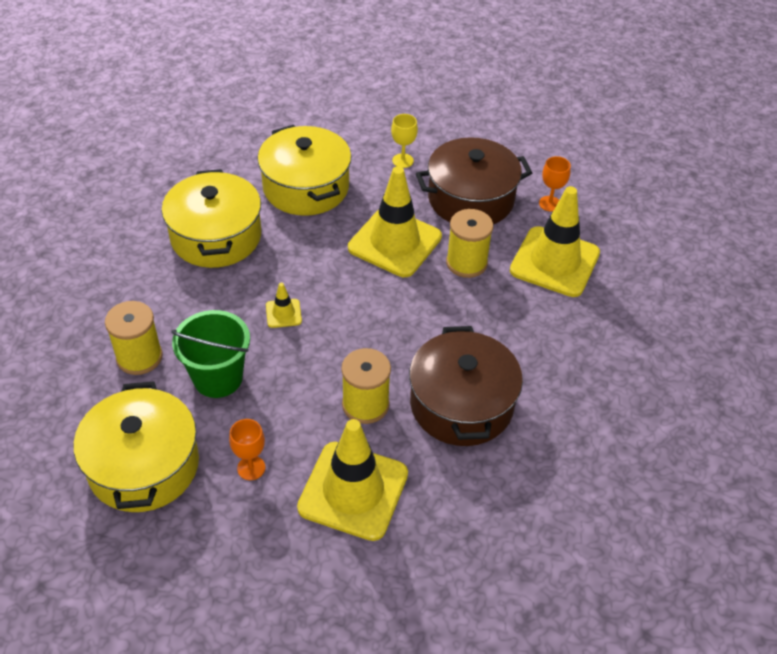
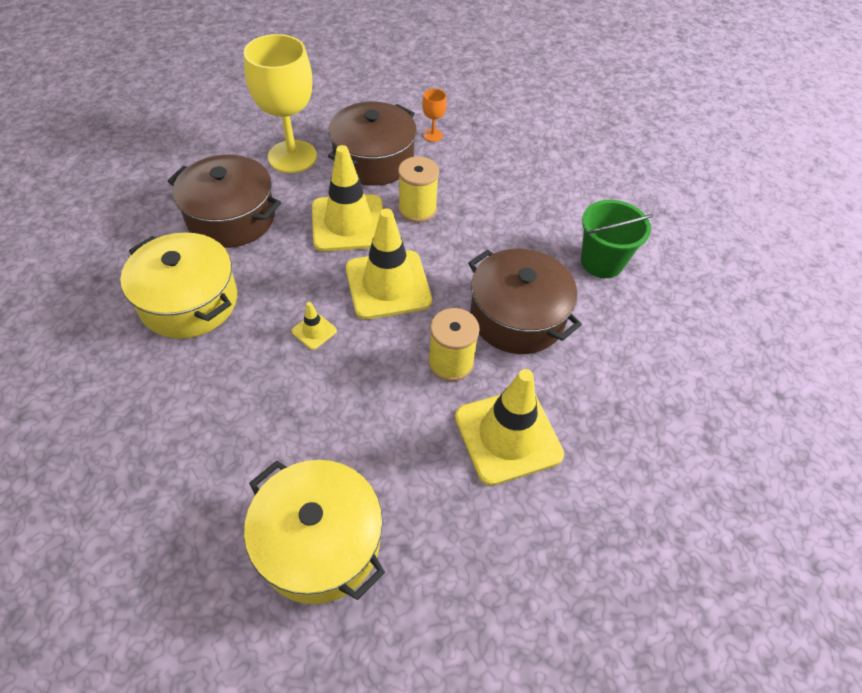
camera: 40 degrees left, 5 degrees up
yellow spool [105,301,163,375] -> none
green bucket [171,310,250,398] -> green bucket moved to [581,200,654,278]
orange goblet [229,419,265,480] -> none
yellow pot [257,125,351,216] -> brown pot [168,154,281,248]
yellow goblet [391,114,418,168] -> yellow goblet [244,34,317,173], size x2.37
yellow traffic cone [510,186,600,297] -> yellow traffic cone moved to [346,208,432,319]

